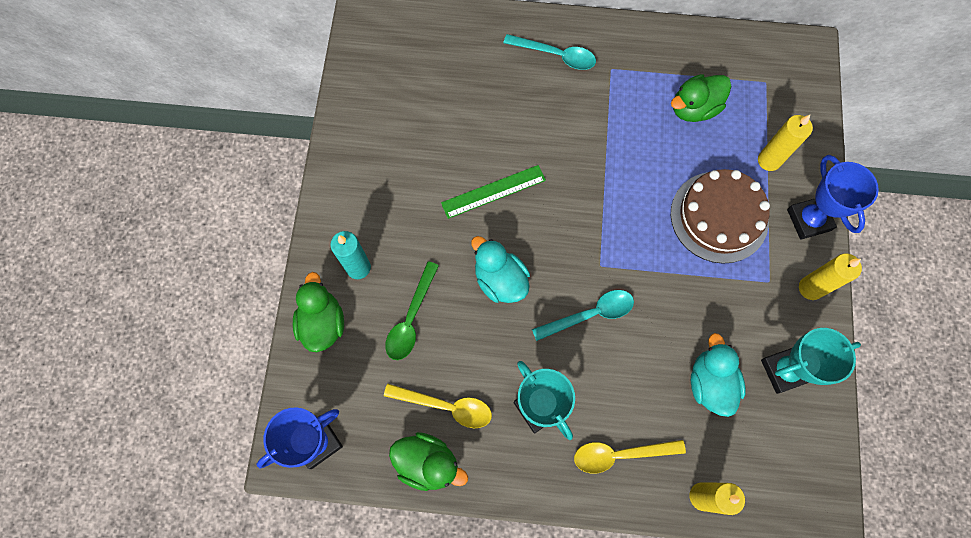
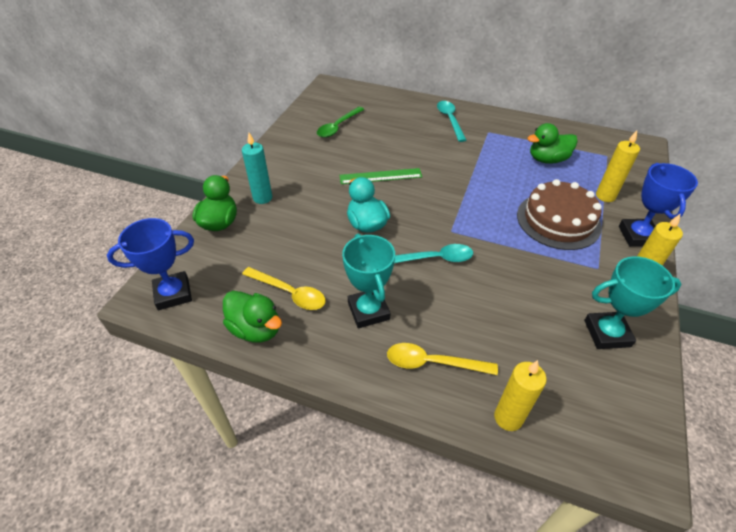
camera: 15 degrees right, 25 degrees down
green spoon [385,261,439,360] -> green spoon moved to [317,107,365,138]
turquoise spoon [503,34,596,70] -> turquoise spoon turned 135 degrees counterclockwise [437,101,466,142]
turquoise duck [691,333,746,417] -> none

